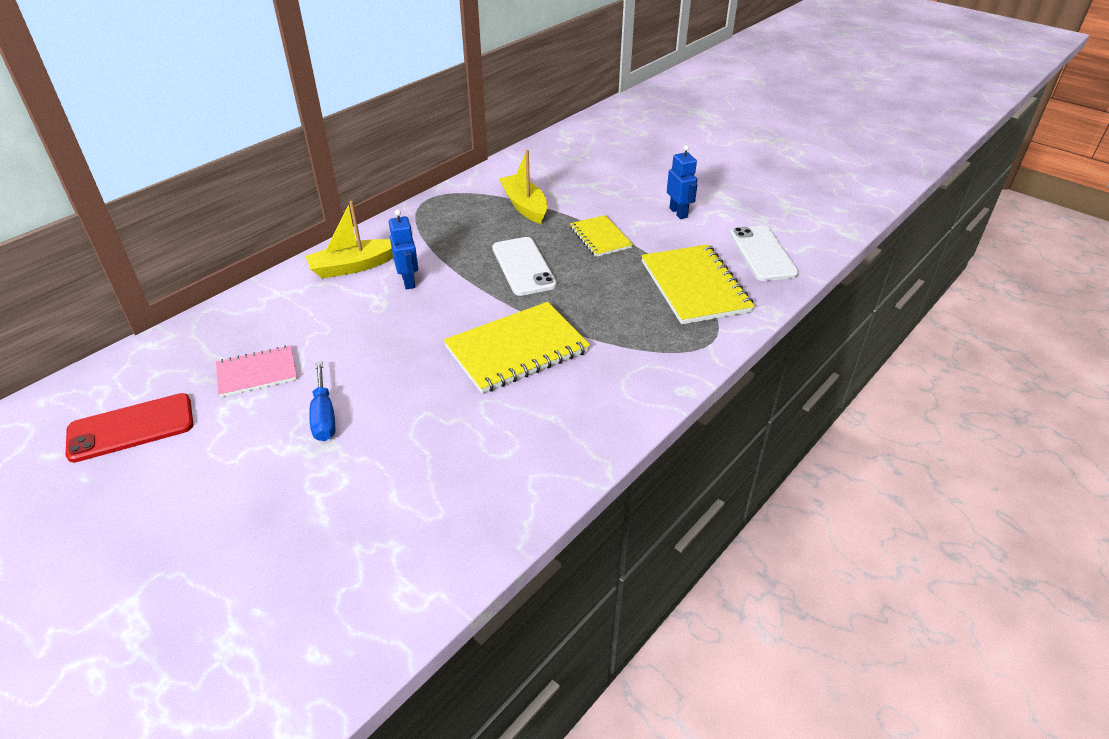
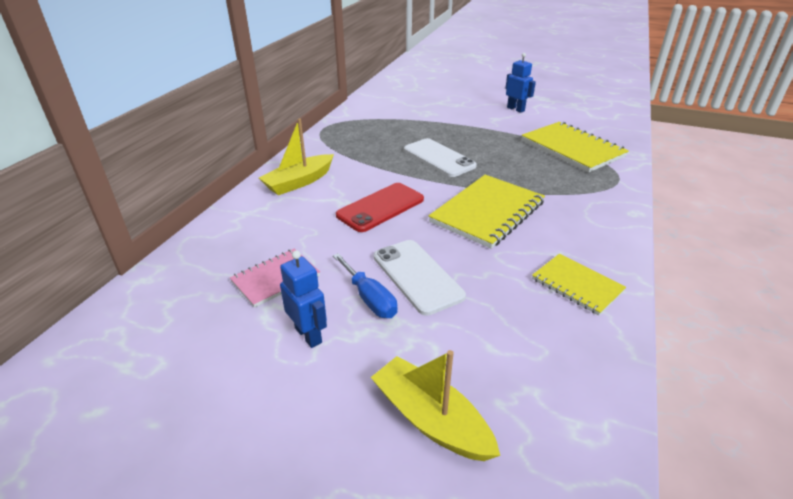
camera: 20 degrees left, 5 degrees down
red phone [66,393,193,462] -> red phone moved to [336,183,424,232]
blue robot [389,209,418,289] -> blue robot moved to [280,251,327,348]
yellow boat [499,150,548,224] -> yellow boat moved to [371,350,500,461]
yellow notebook [570,215,633,257] -> yellow notebook moved to [532,254,626,316]
white phone [730,226,799,281] -> white phone moved to [374,240,466,316]

